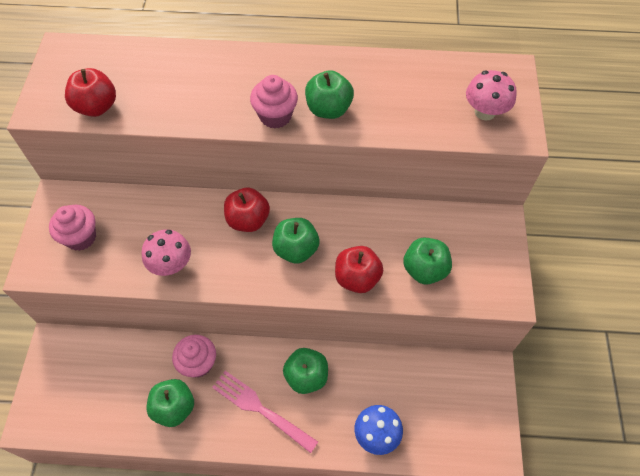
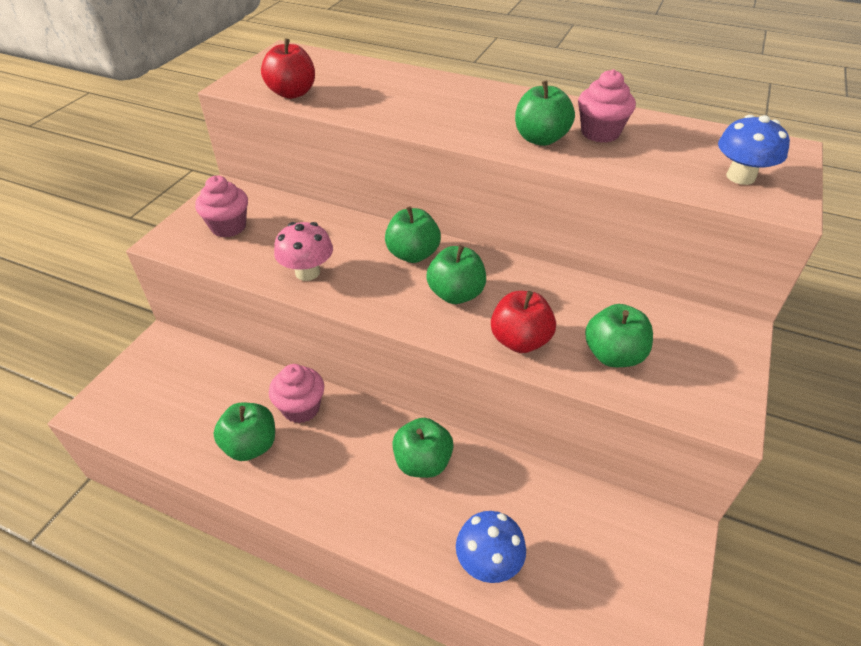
camera: 20 degrees right, 15 degrees down
pink fork [212,371,318,453] -> none
red apple [224,188,270,232] -> green apple [385,206,441,263]
pink cupcake [250,75,298,129] -> pink cupcake moved to [578,69,636,143]
pink mushroom [466,70,517,121] -> blue mushroom [718,115,790,185]

